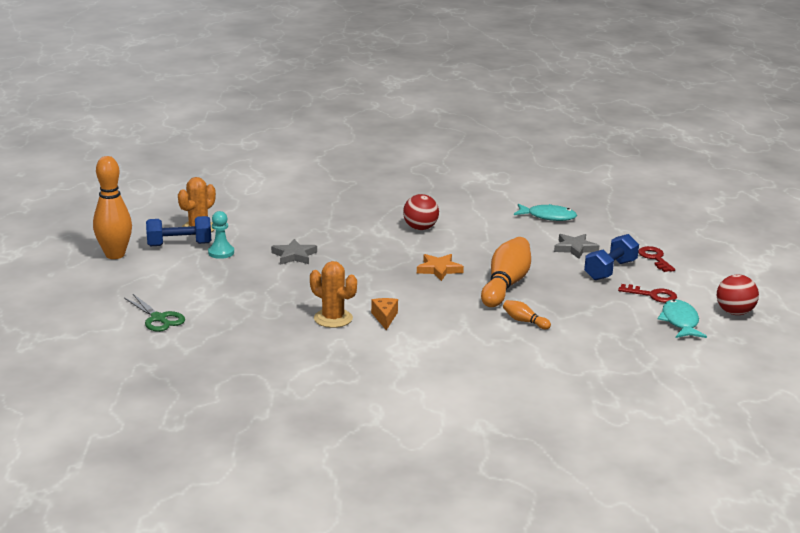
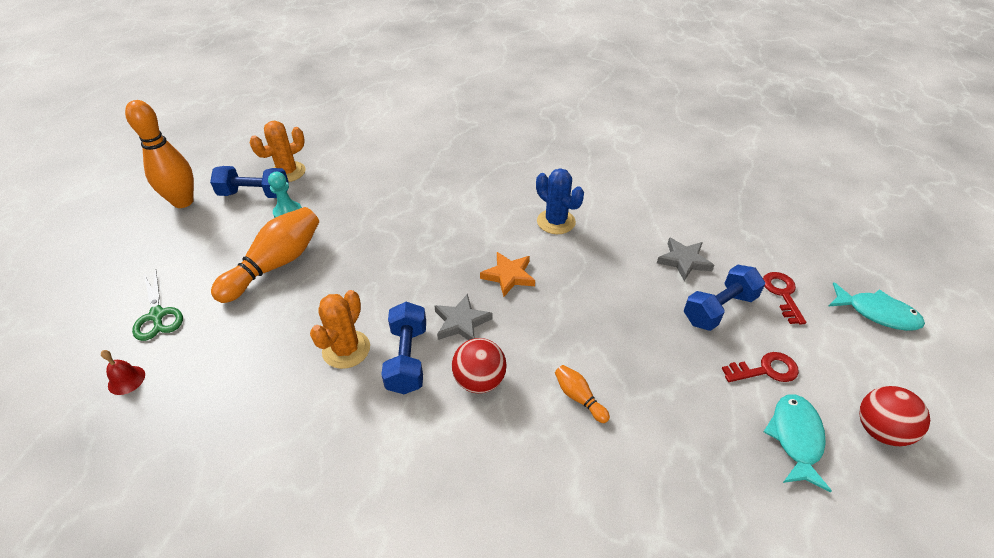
camera: 15 degrees right, 20 degrees up
grey star [271,239,317,265] -> grey star moved to [434,294,493,340]
orange cactus [310,261,357,328] -> orange cactus turned 60 degrees clockwise [310,290,370,369]
orange cheese [371,298,398,330] -> blue dumbbell [381,302,426,394]
red ball [403,194,439,230] -> red ball moved to [452,338,506,393]
orange bowling pin [481,237,531,307] -> orange bowling pin moved to [211,207,319,303]
turquoise fish [514,204,577,221] -> turquoise fish moved to [828,282,925,331]
red key [618,284,677,303] -> red key turned 45 degrees counterclockwise [722,352,799,382]
none -> red bell [101,350,145,395]
none -> blue cactus [536,168,584,234]

